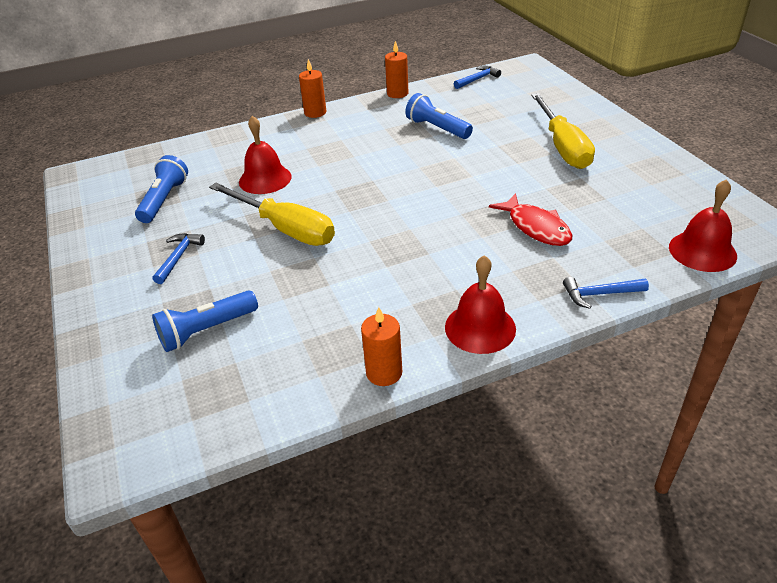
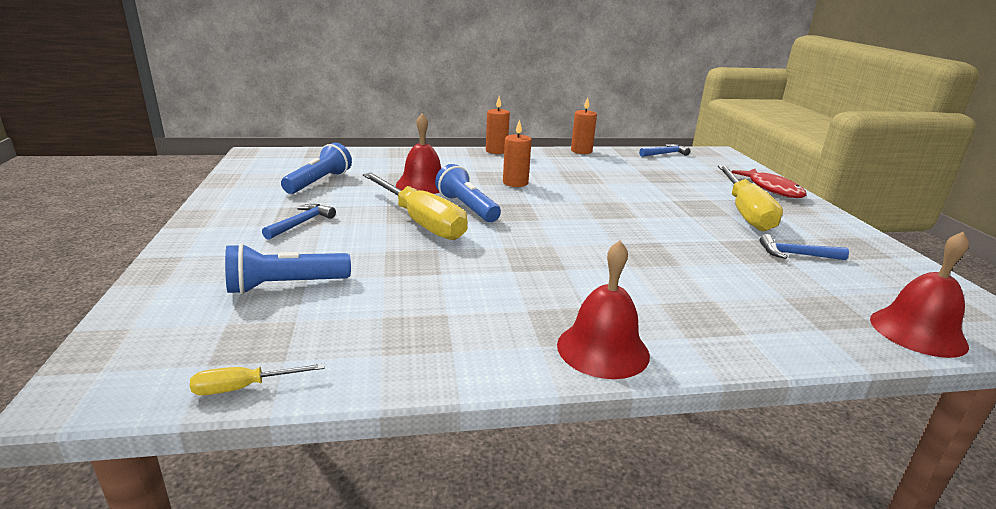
camera: 10 degrees right, 15 degrees down
orange candle [361,307,402,386] -> orange candle moved to [503,119,532,187]
blue flashlight [405,93,473,139] -> blue flashlight moved to [435,164,501,222]
red fish [489,193,572,246] -> red fish moved to [731,169,807,198]
blue hammer [563,277,649,309] -> blue hammer moved to [760,234,849,260]
none -> yellow screwdriver [190,364,325,395]

